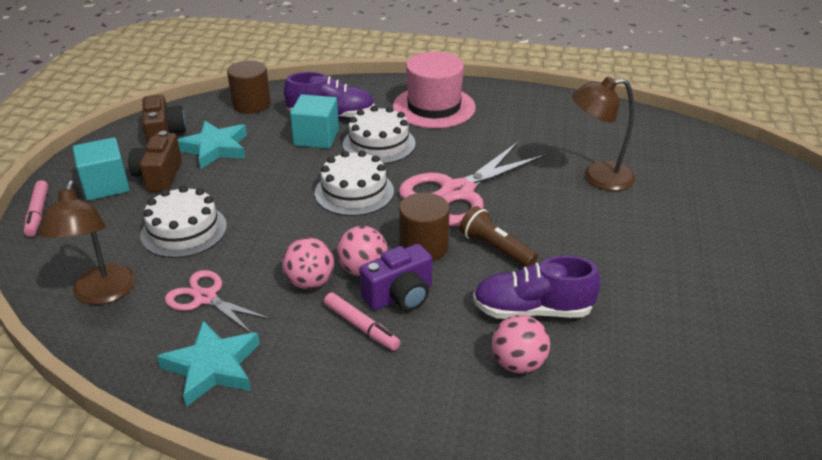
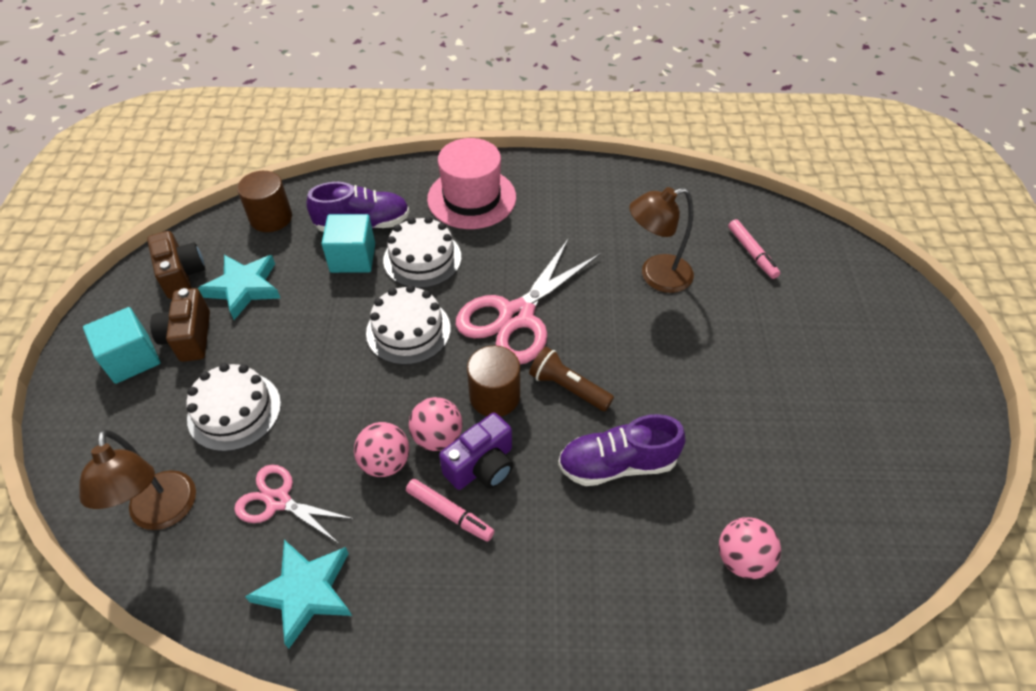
camera: 10 degrees left, 15 degrees up
pink marker [24,180,48,237] -> pink marker moved to [728,219,780,279]
pink ball [492,315,550,374] -> pink ball moved to [719,517,781,579]

